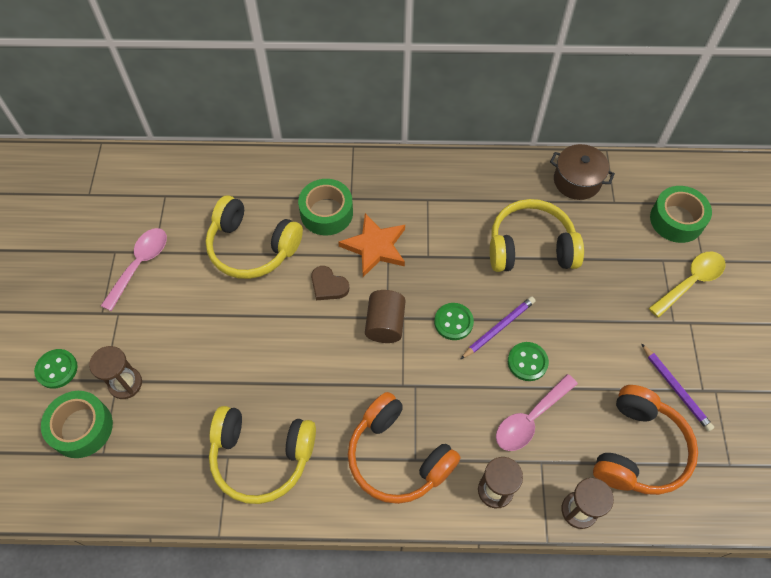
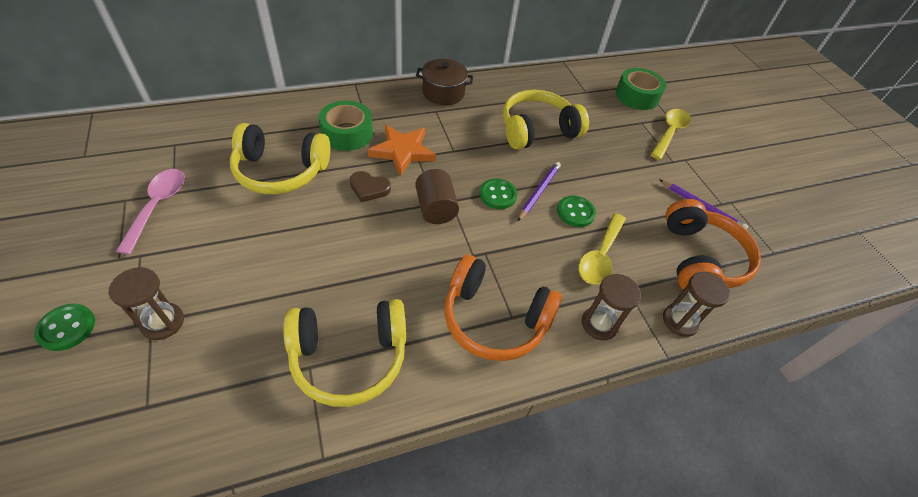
camera: 25 degrees left, 10 degrees down
green tape [41,391,113,458] -> none
pink spoon [496,374,578,451] -> yellow spoon [578,213,626,285]
brown pot [550,144,615,200] -> brown pot moved to [416,59,473,105]

